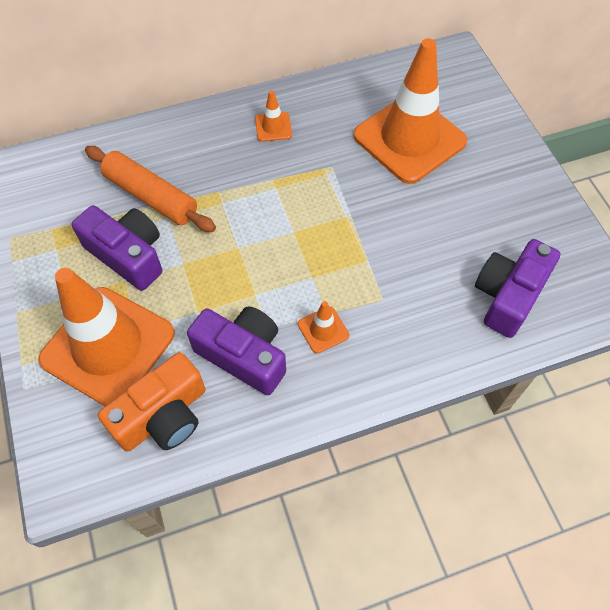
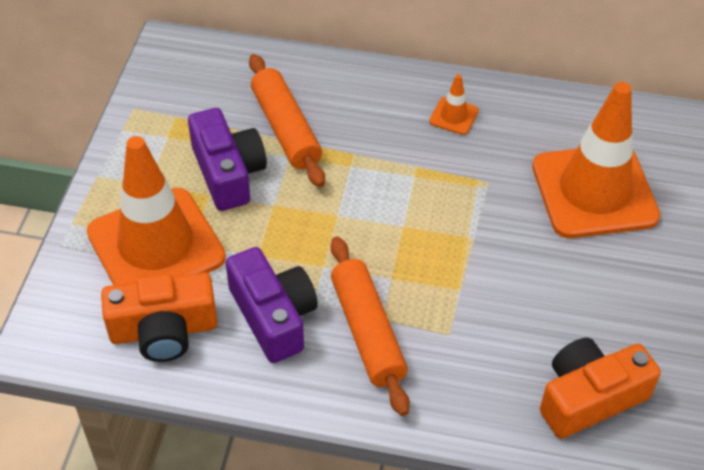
camera: 30 degrees right, 10 degrees down
orange traffic cone [298,301,349,353] -> orange rolling pin [331,236,410,416]
purple camera [475,239,561,338] -> orange camera [540,338,661,439]

